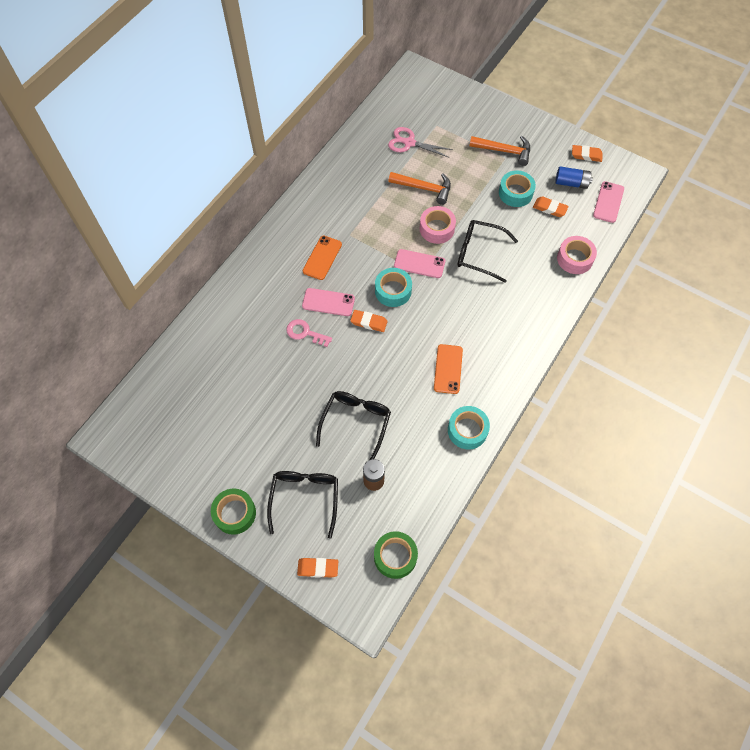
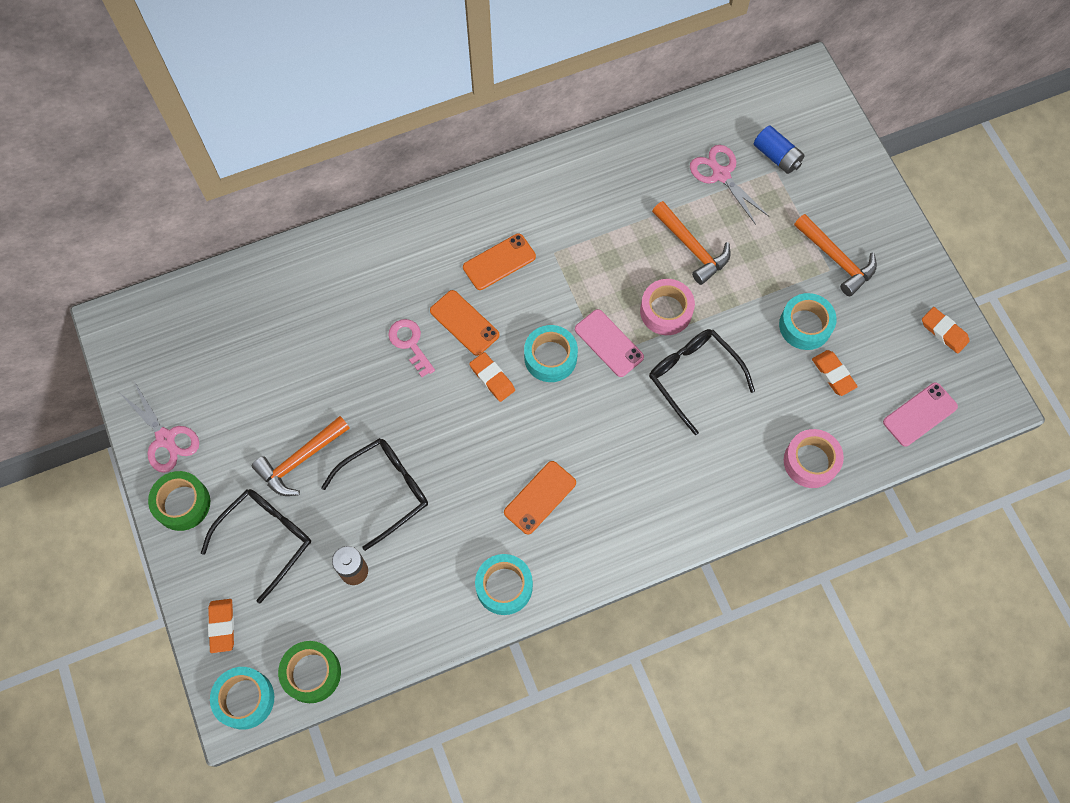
camera: 35 degrees right, 5 degrees up
orange eraser [297,558,338,578] -> orange eraser turned 45 degrees clockwise [208,599,234,653]
pink phone [302,288,355,316] -> orange phone [430,290,499,356]
blue battery [555,166,593,189] -> blue battery moved to [754,125,804,174]
none -> pink scissors [121,381,199,473]
none -> turquoise tape [210,667,274,730]
none -> orange hammer [252,416,350,496]

